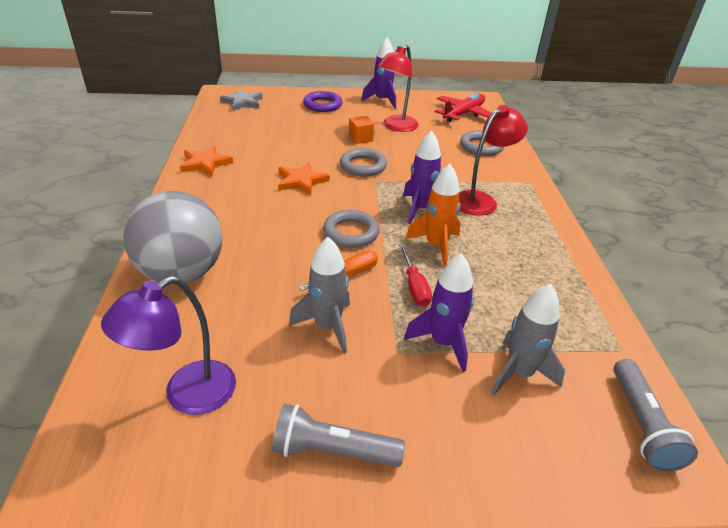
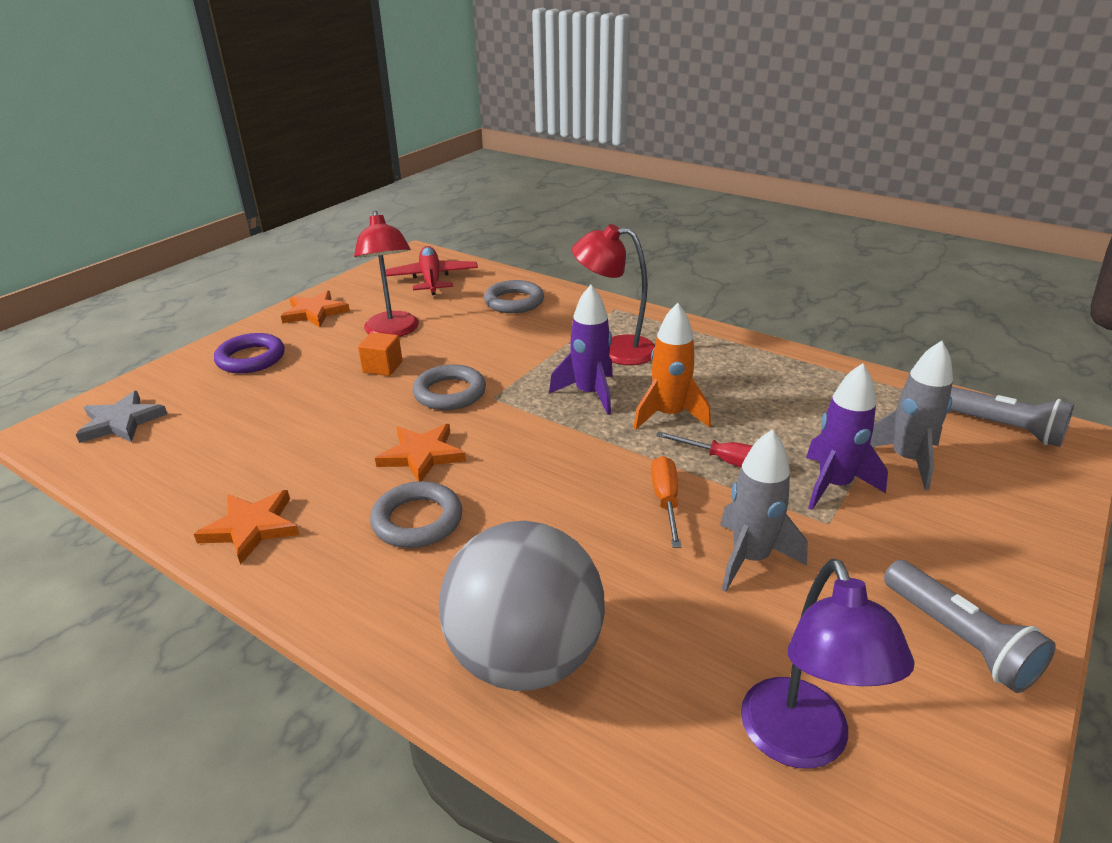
camera: 50 degrees left, 5 degrees down
grey flashlight [272,404,405,467] -> grey flashlight turned 75 degrees counterclockwise [884,560,1056,693]
grey ring [323,210,380,248] -> grey ring moved to [370,481,462,548]
purple rocket [361,37,396,109] -> orange star [281,290,350,327]
red lamp [459,105,528,216] -> red lamp turned 75 degrees counterclockwise [572,224,655,365]

